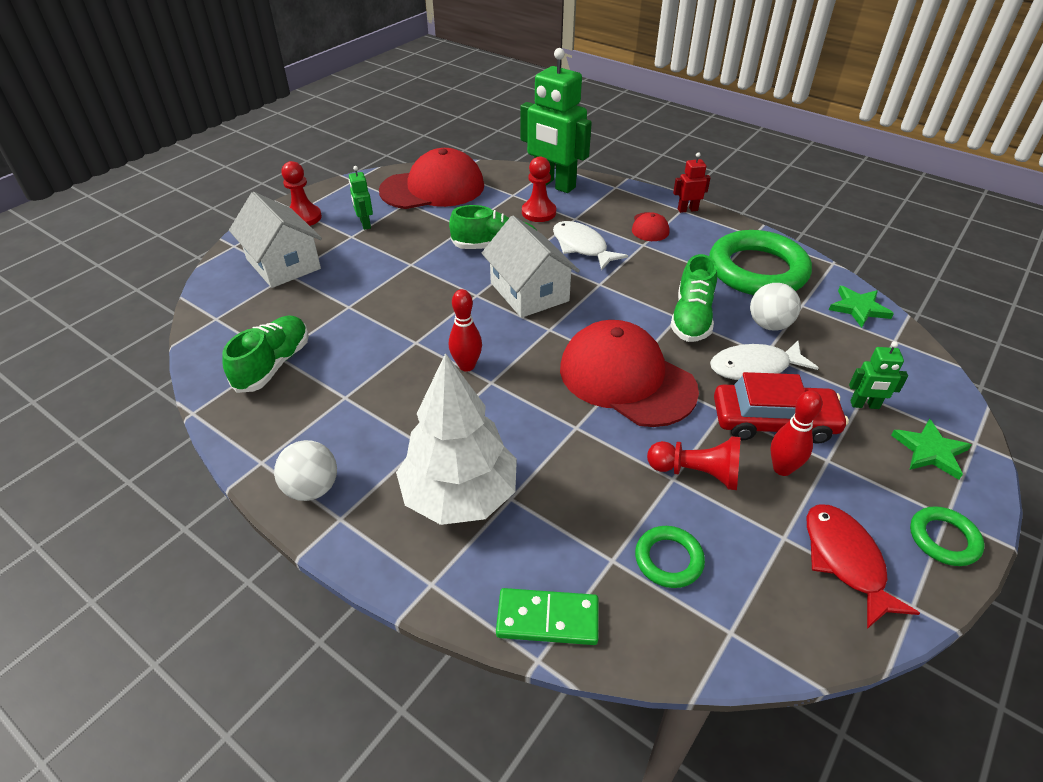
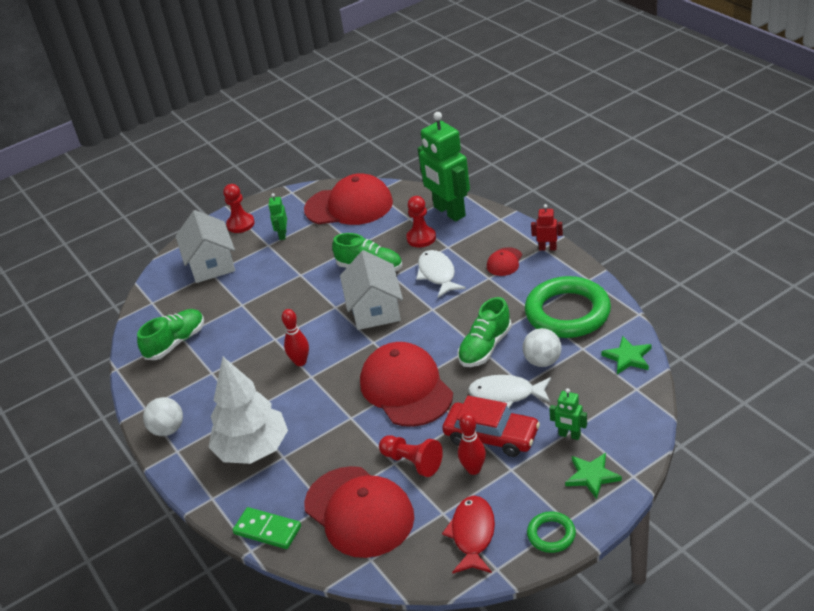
camera: 25 degrees right, 5 degrees down
green ring [635,526,705,588] -> red cap [304,466,414,558]

